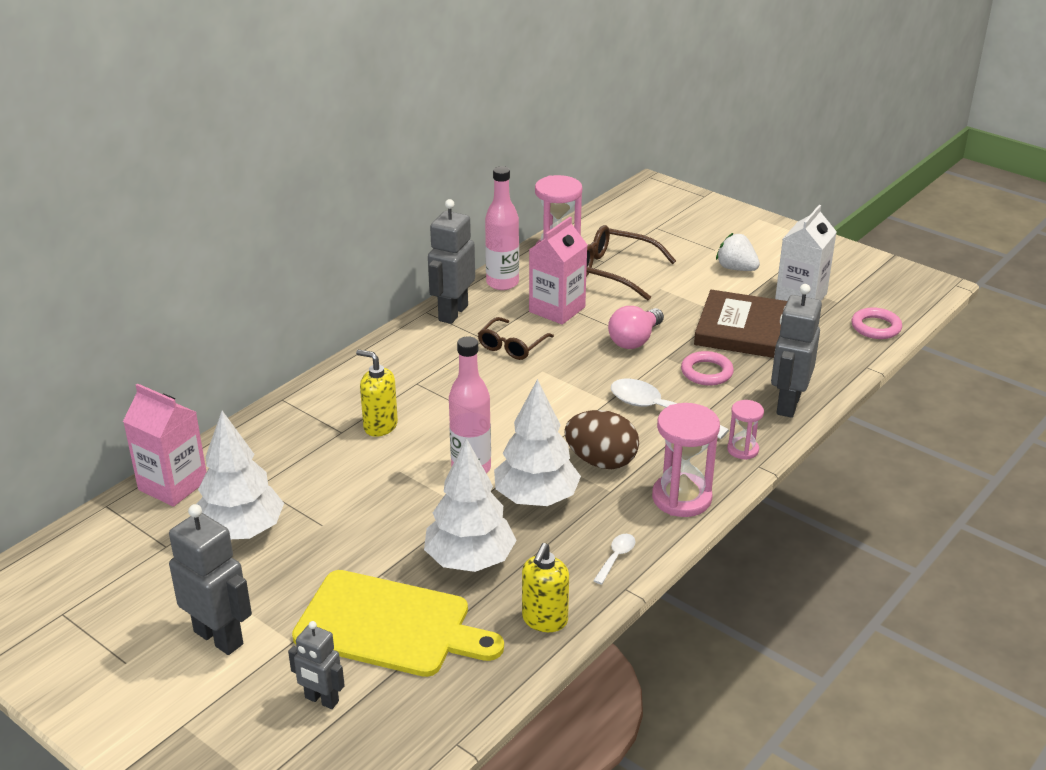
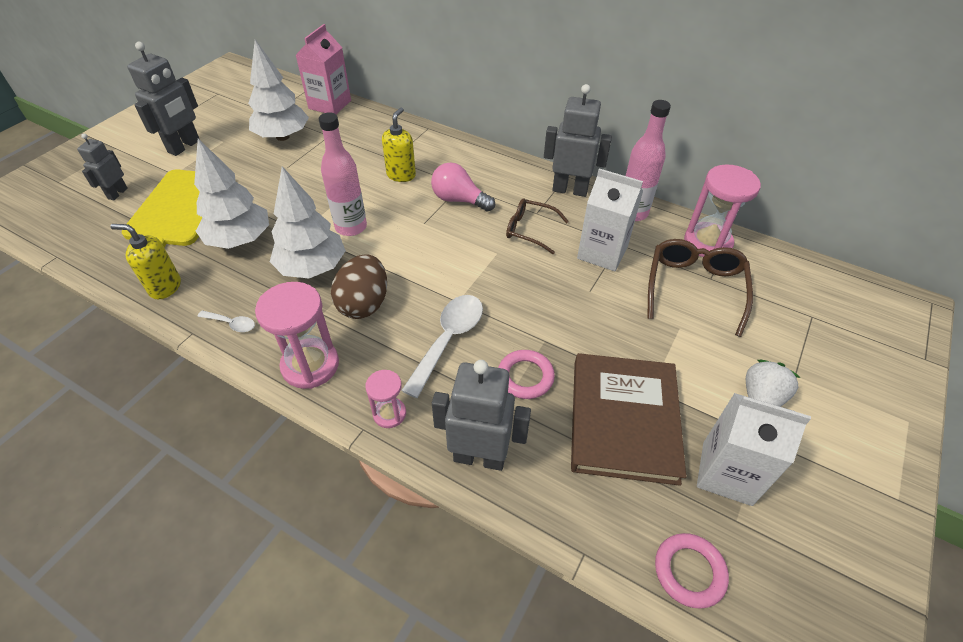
camera: 80 degrees right, 15 degrees up
pink carton [529,217,587,325] -> white carton [577,168,643,271]
pink light bulb [608,306,664,349] -> pink light bulb moved to [431,162,495,212]

